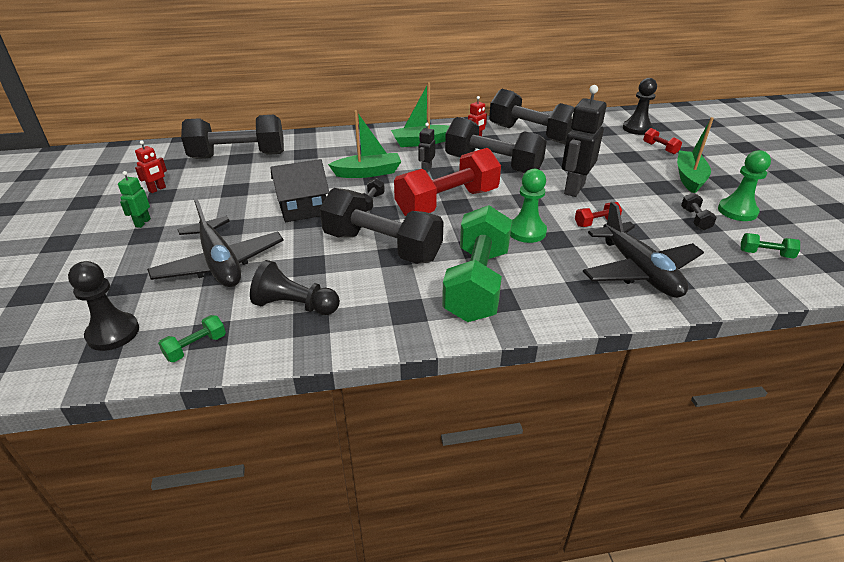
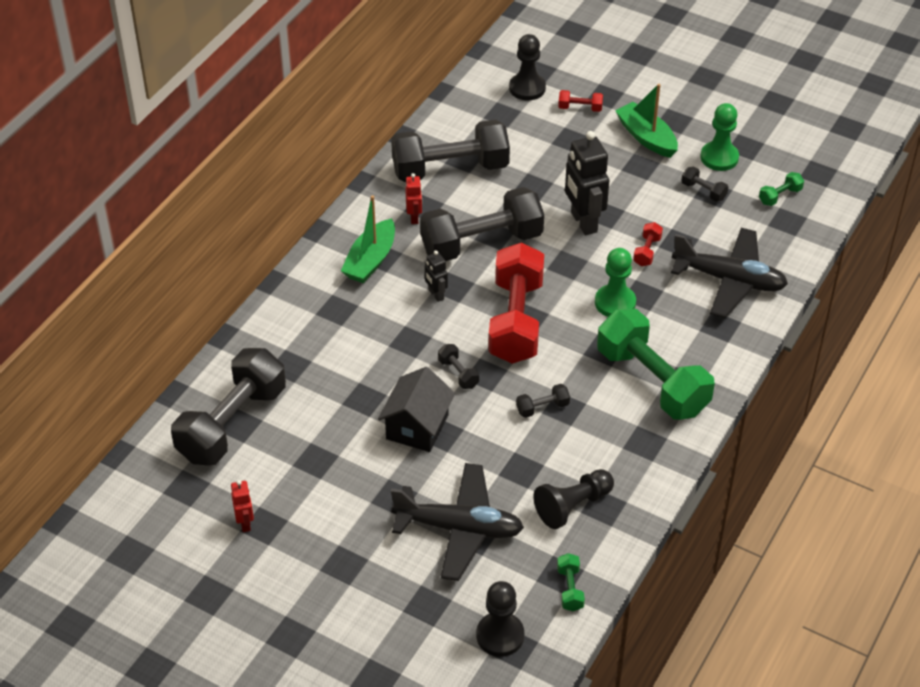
camera: 50 degrees left, 10 degrees up
green robot [118,171,151,228] -> none
black dumbbell [320,188,444,264] -> black dumbbell [516,384,570,418], size x0.40
green boat [328,110,401,178] -> none

